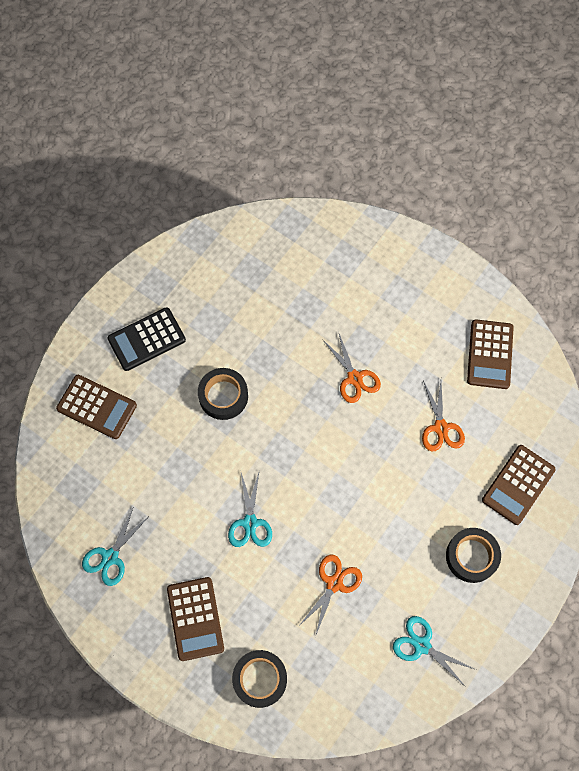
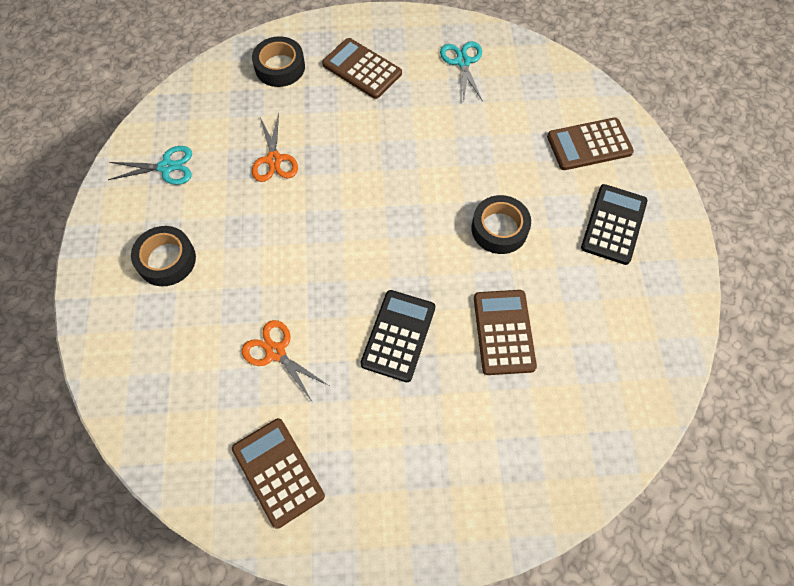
camera: 140 degrees right, 5 degrees down
turquoise scissors [228,473,272,547] -> none
orange scissors [322,331,381,403] -> black calculator [360,290,435,382]
brown calculator [482,445,556,525] -> brown calculator moved to [474,290,537,375]

